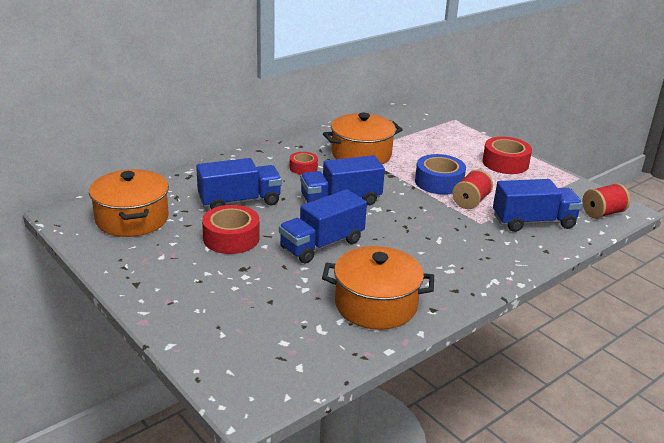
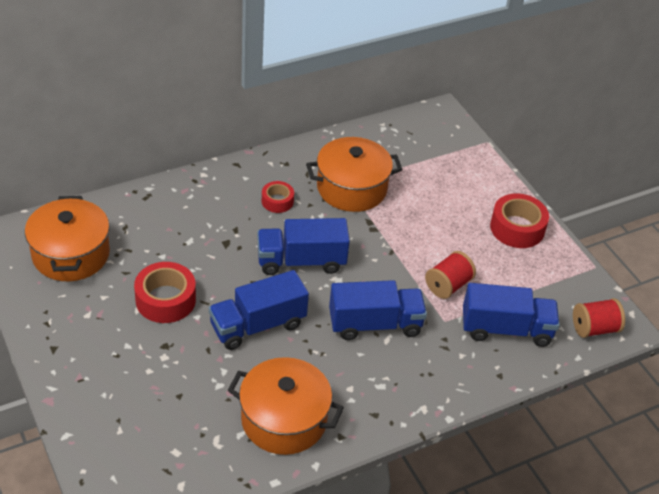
camera: 10 degrees right, 15 degrees up
blue truck [196,158,282,209] -> blue truck moved to [329,280,427,340]
blue tape [415,154,466,195] -> none

